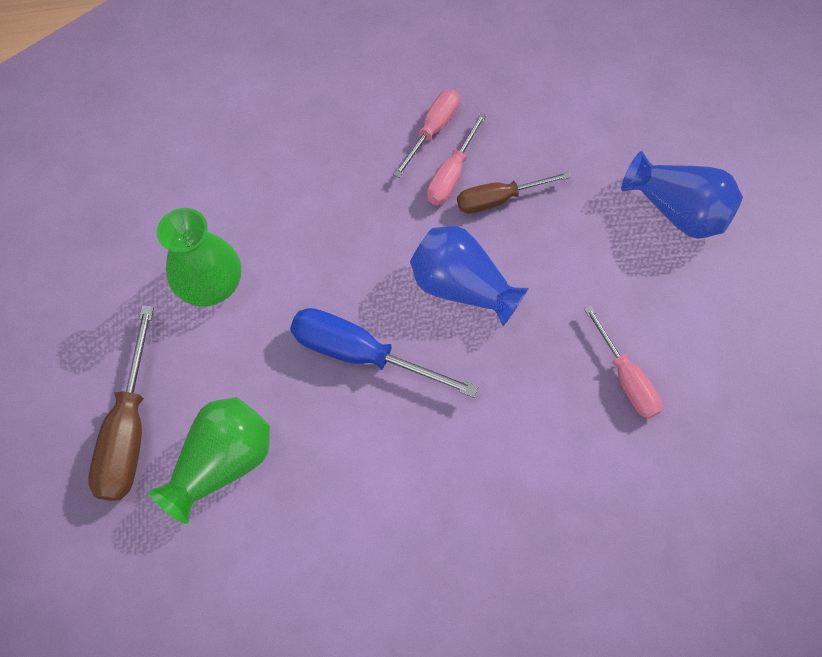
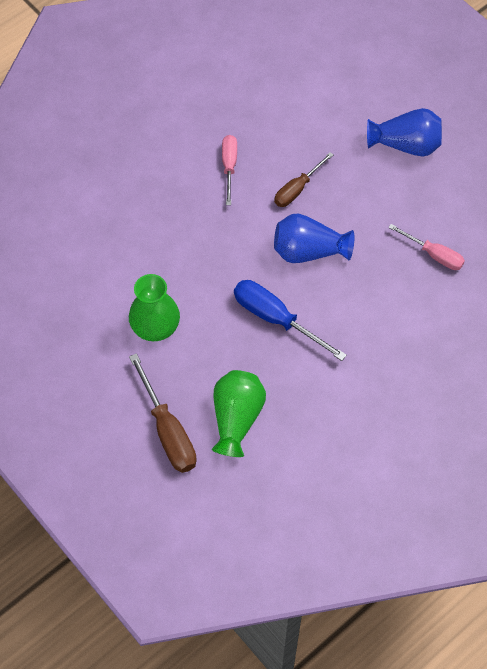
camera: 30 degrees left, 5 degrees down
blue screwdriver [290,308,478,398] -> blue screwdriver turned 45 degrees clockwise [234,280,347,361]
pink screwdriver [427,112,486,205] -> none

